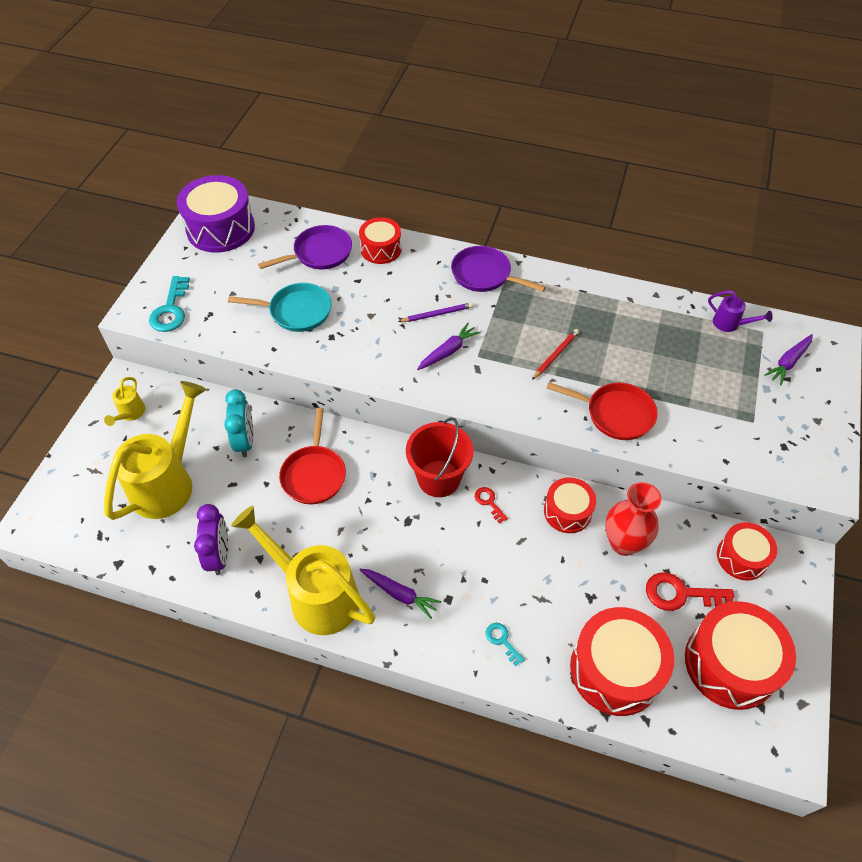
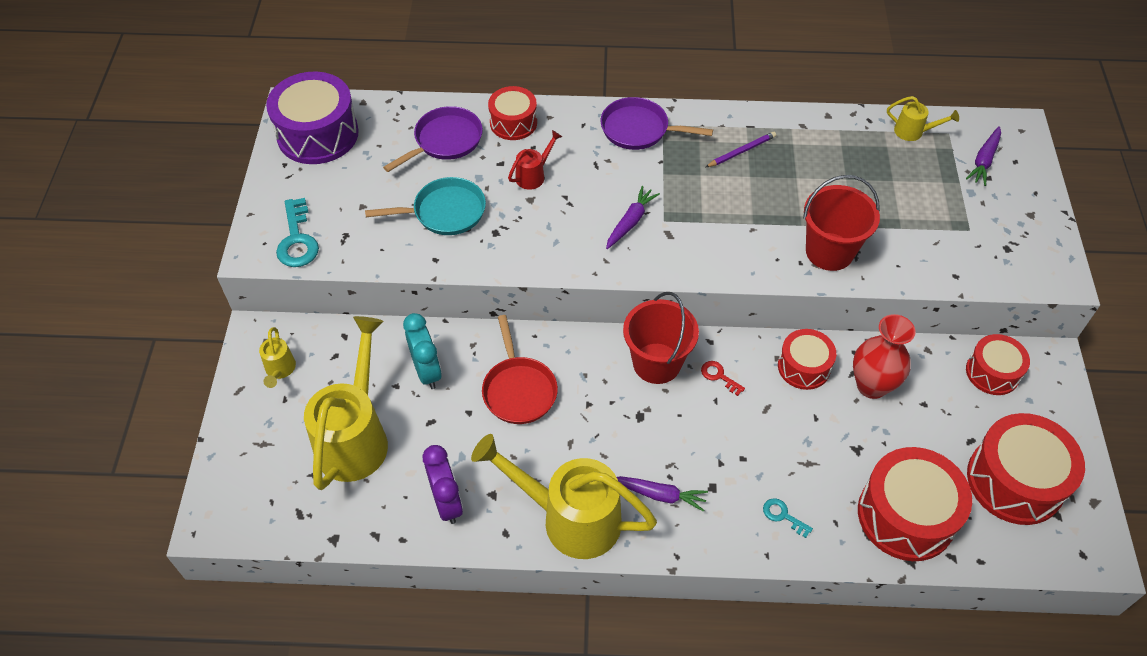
camera: 15 degrees left, 0 degrees up
purple pencil [398,303,473,322] -> purple pencil moved to [706,132,776,167]
red pencil [532,329,579,380] -> none
red pan [546,382,658,440] -> red bucket [803,175,880,271]
red key [646,572,734,611] -> none
purple watering can [708,291,773,332] -> yellow watering can [887,96,959,141]
none -> red watering can [508,130,562,190]

